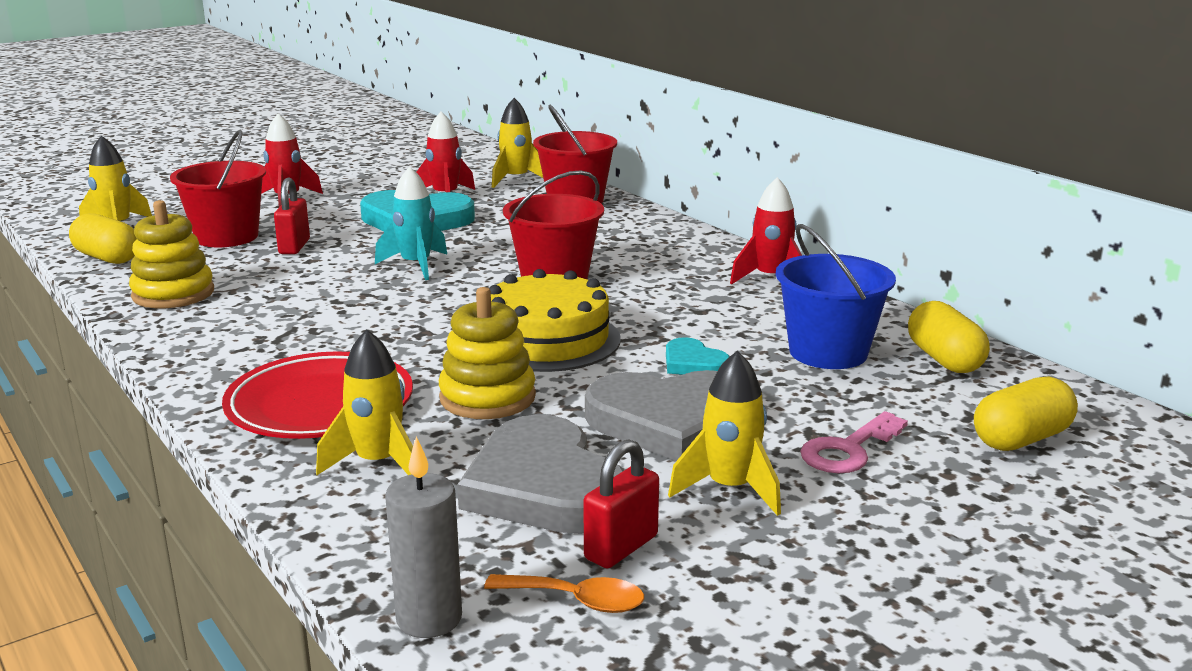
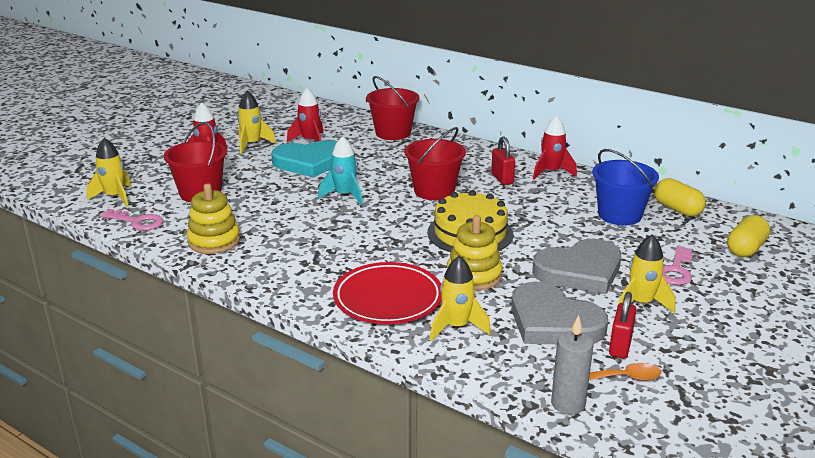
camera: 20 degrees left, 5 degrees up
yellow capsule [69,213,137,264] -> pink key [101,209,163,231]
red padlock [274,178,310,254] -> red padlock moved to [491,136,515,185]
yellow rocket [492,98,543,188] -> yellow rocket moved to [237,91,276,154]
turquoise heart [666,337,730,375] -> none

